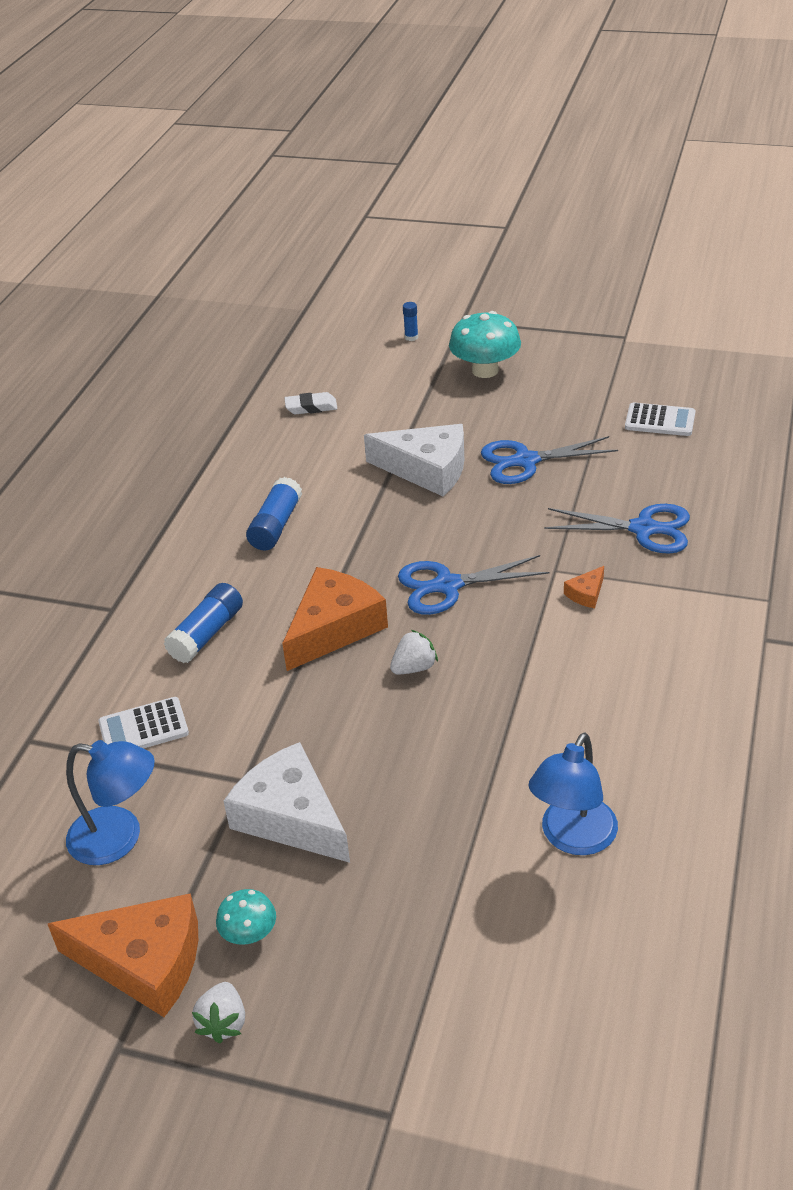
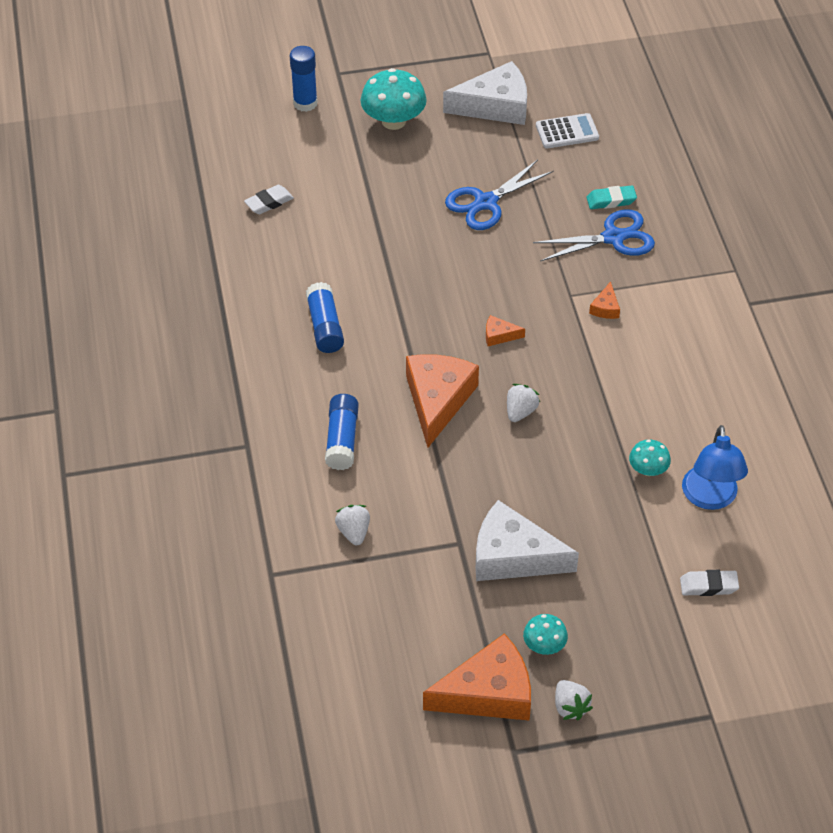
camera: 30 degrees left, 10 degrees up
blue lamp [66,740,155,865] -> none
white calculator [98,697,189,749] -> white strawberry [335,505,370,545]
white cheese [364,424,464,496] -> white cheese moved to [443,61,527,125]
blue scissors [398,555,550,615] -> orange cheese [486,315,525,346]
blue glue stick [403,302,418,341] -> blue glue stick [290,46,318,112], size x1.87
none -> turquoise eraser [586,186,637,209]
none -> turquoise mushroom [629,439,671,476]
none -> white eraser [680,570,739,596]

